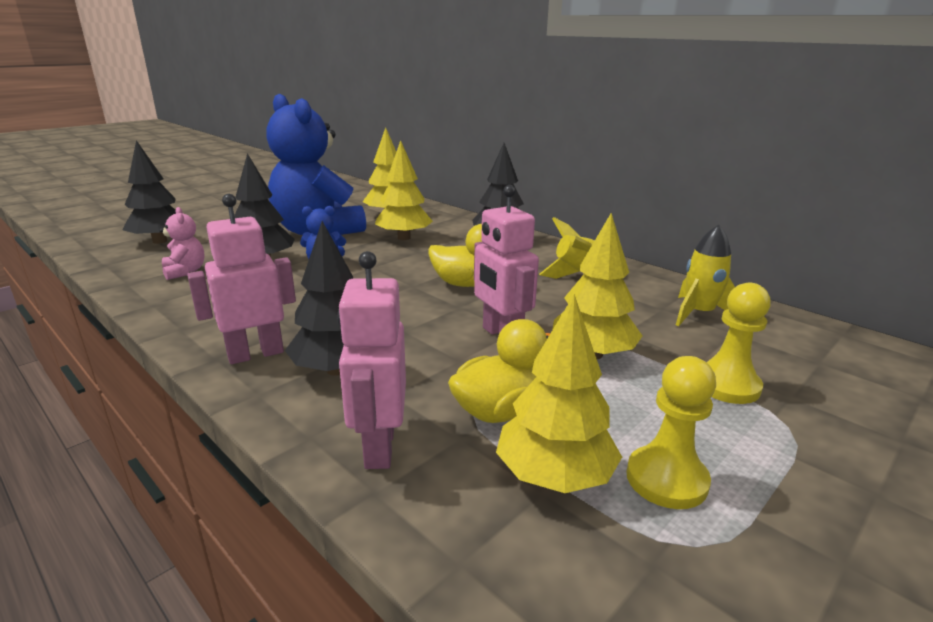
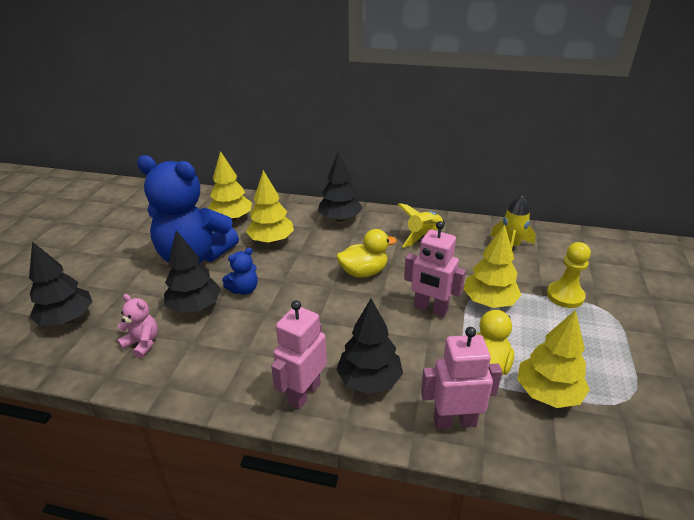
camera: 30 degrees left, 10 degrees up
pink robot [337,251,406,469] -> pink robot turned 120 degrees clockwise [421,327,502,429]
yellow pawn [626,356,716,509] -> none

